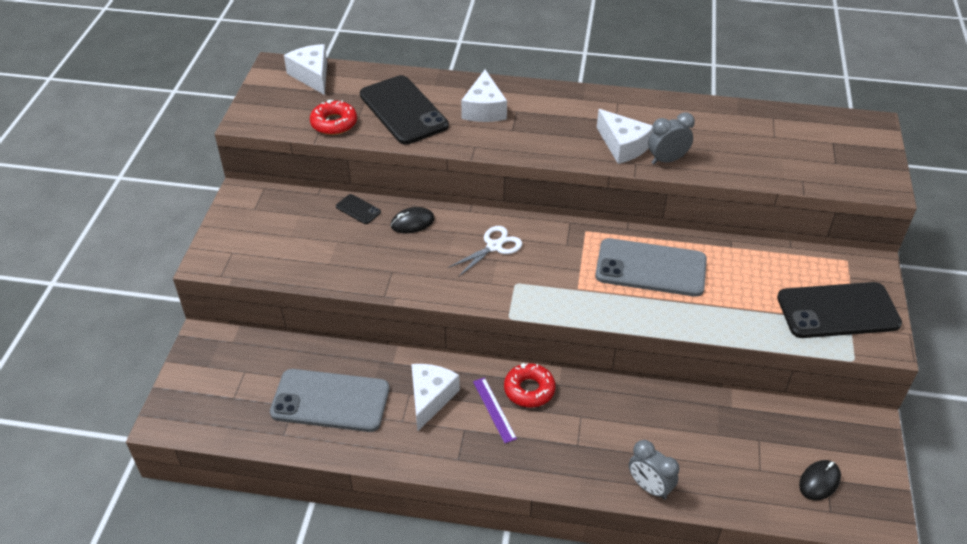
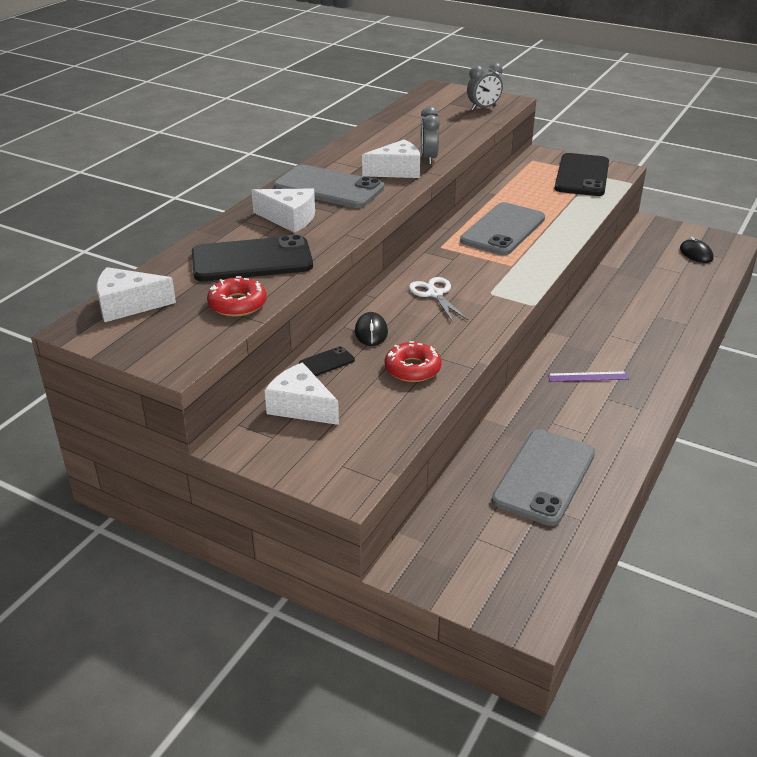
camera: 70 degrees left, 10 degrees down
white cheese [411,364,460,431] -> white cheese moved to [265,363,339,425]
red donut [504,363,555,408] -> red donut moved to [385,341,442,382]
grey clock [629,440,679,500] -> grey clock moved to [467,62,503,110]
none -> grey phone [274,164,384,208]

